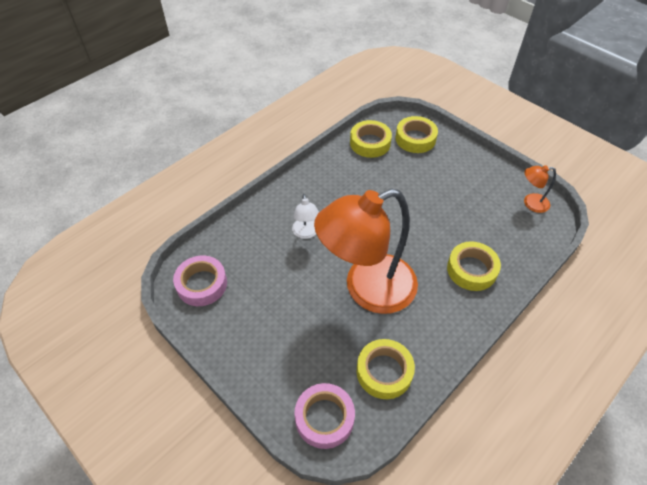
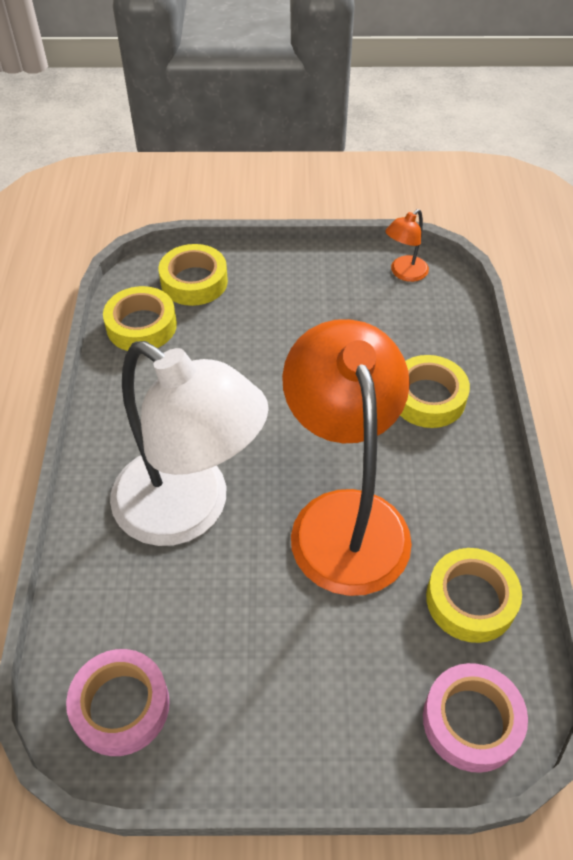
camera: 45 degrees left, 0 degrees up
white lamp [292,194,319,239] -> white lamp [110,341,269,546], size x2.47
orange lamp [314,189,418,314] -> orange lamp turned 150 degrees clockwise [282,319,412,596]

